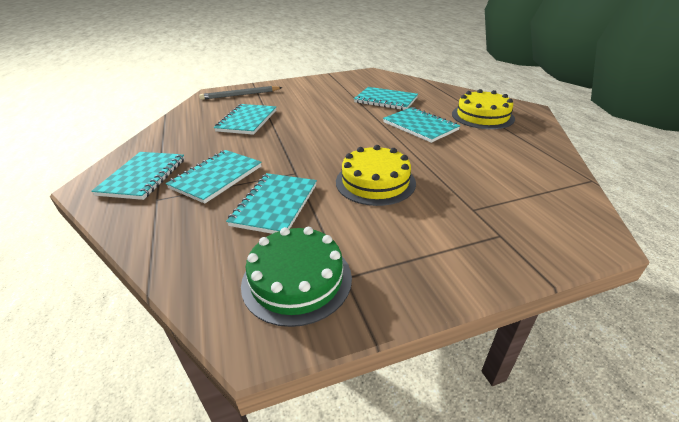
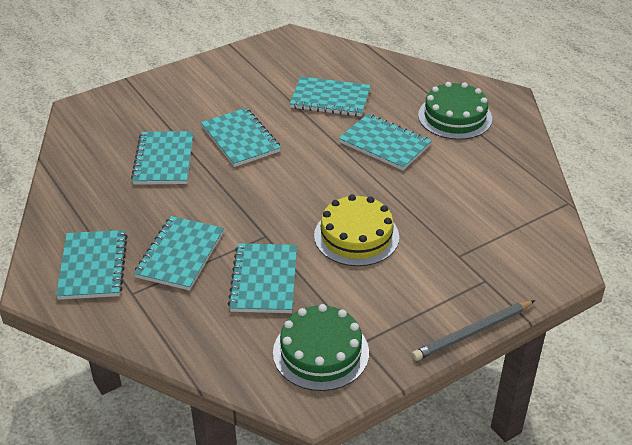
camera: 15 degrees left, 5 degrees up
grey pencil [199,86,282,100] -> grey pencil moved to [412,300,535,361]
yellow cake [452,89,515,129] -> green cake [418,82,492,140]
none -> turquoise notebook [201,108,281,167]

